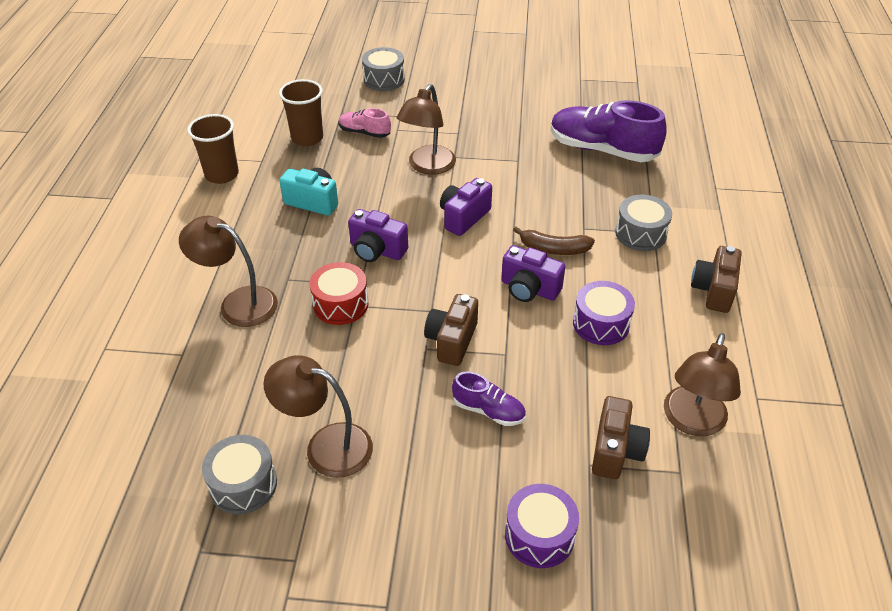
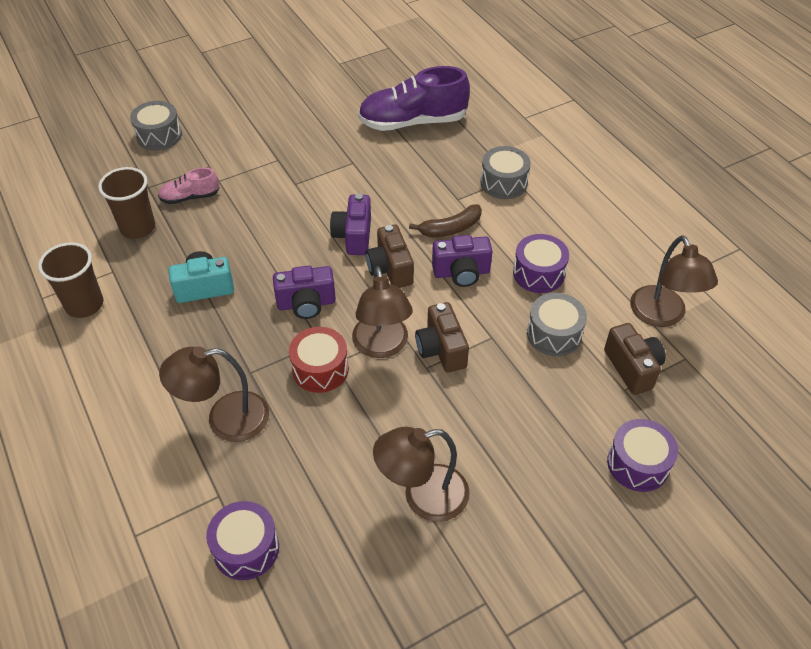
camera: 35 degrees left, 5 degrees up
grey drum [202,435,277,514] -> grey drum moved to [527,293,587,356]
brown lamp [396,84,456,175] -> brown lamp moved to [352,266,413,358]
purple shoe [452,371,526,426] -> none
brown camera [691,246,741,313] -> brown camera moved to [366,225,414,288]
none -> purple drum [206,501,279,580]

